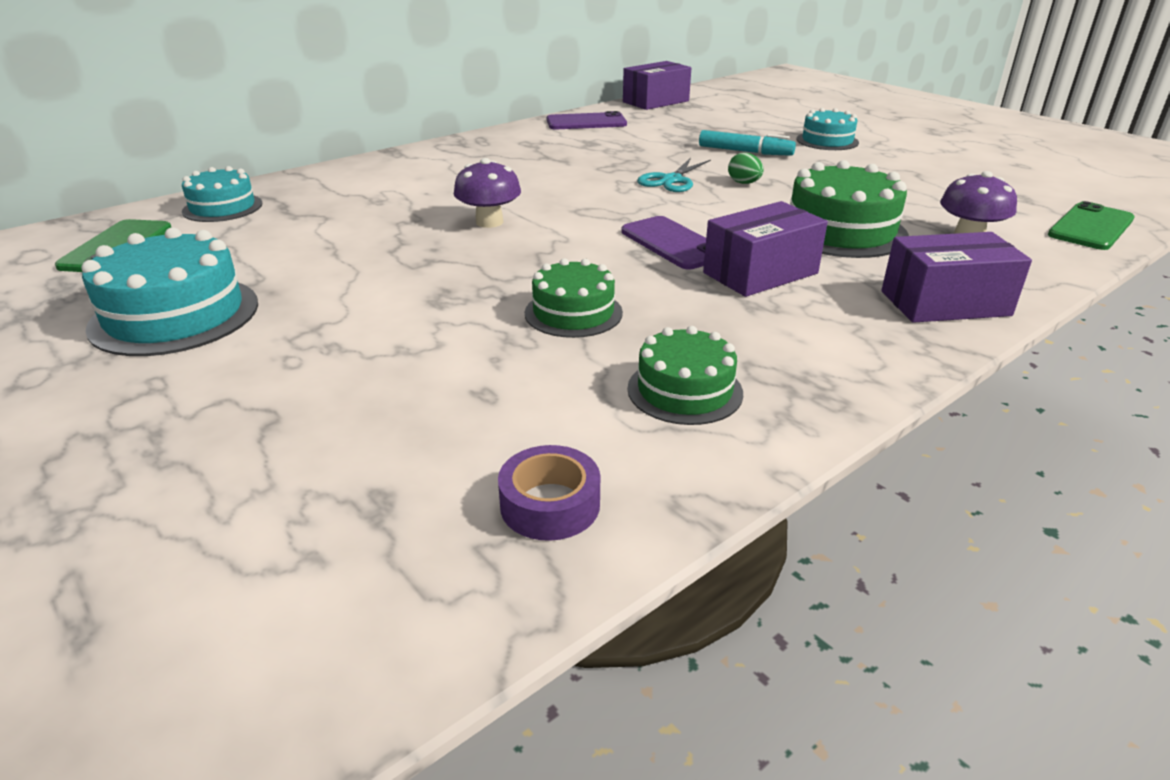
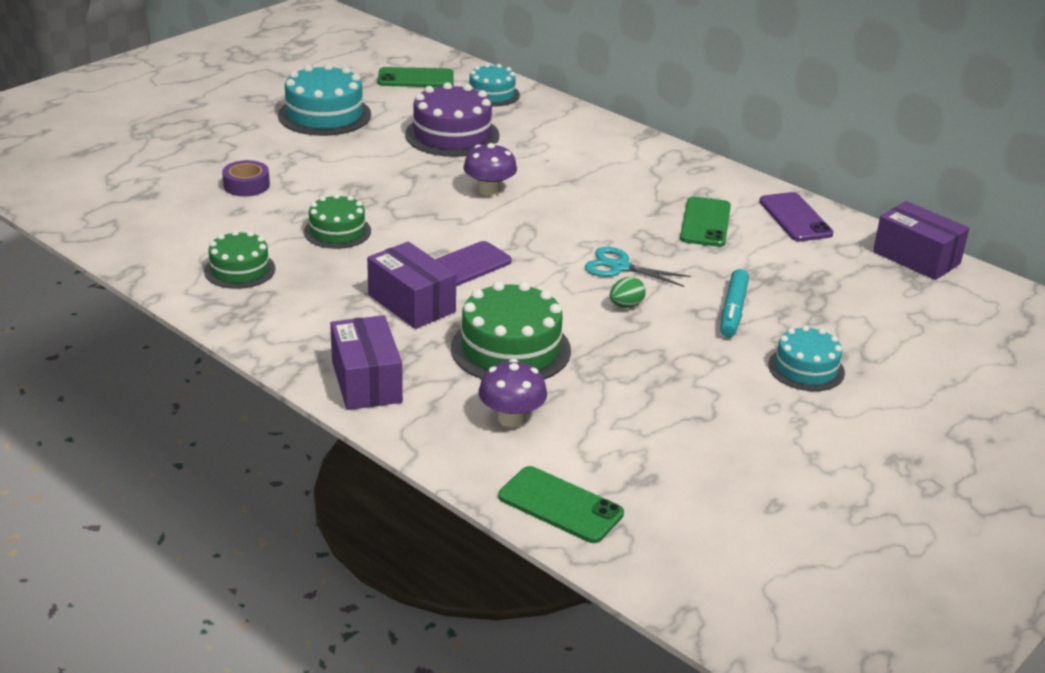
camera: 80 degrees right, 0 degrees up
purple tape [498,445,600,541] -> purple tape moved to [222,160,270,197]
none -> purple cake [405,82,499,157]
none -> green phone [680,197,731,247]

